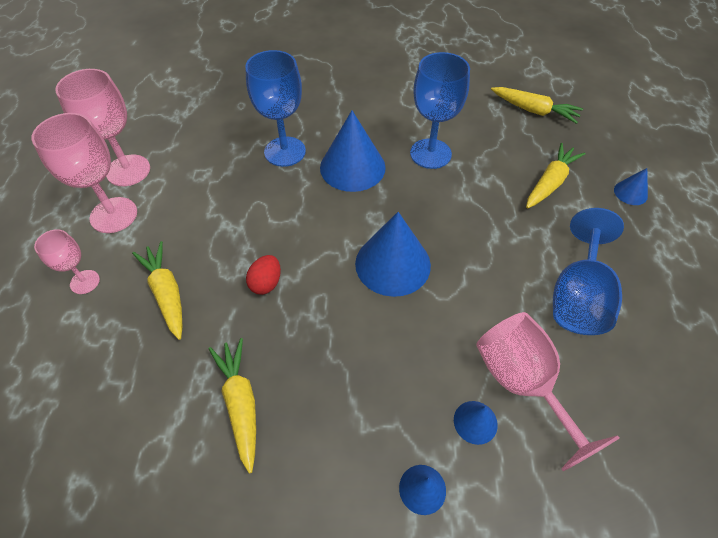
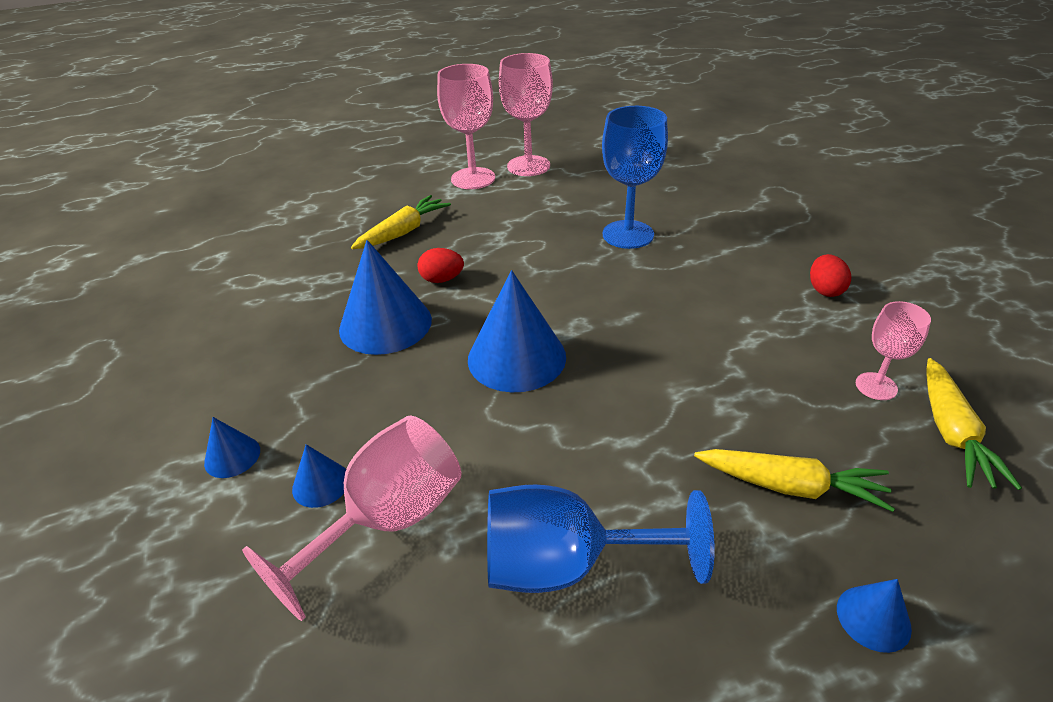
camera: 70 degrees right, 15 degrees down
pink goblet [34,229,100,294] -> pink goblet moved to [856,301,931,400]
yellow carrot [209,338,256,474] -> none
blue cone [320,111,386,192] -> blue cone moved to [339,240,432,355]
blue goblet [410,52,470,169] -> none
none -> red egg [810,254,851,297]

